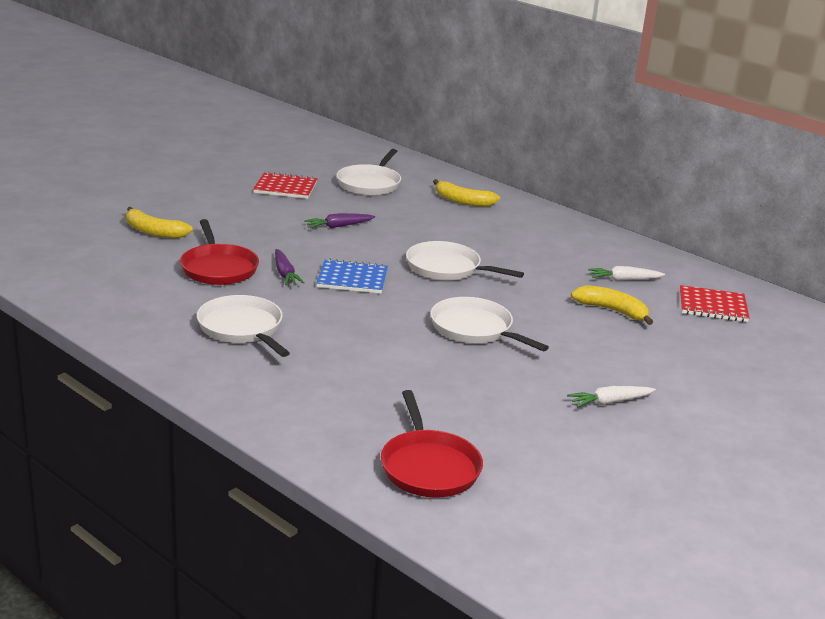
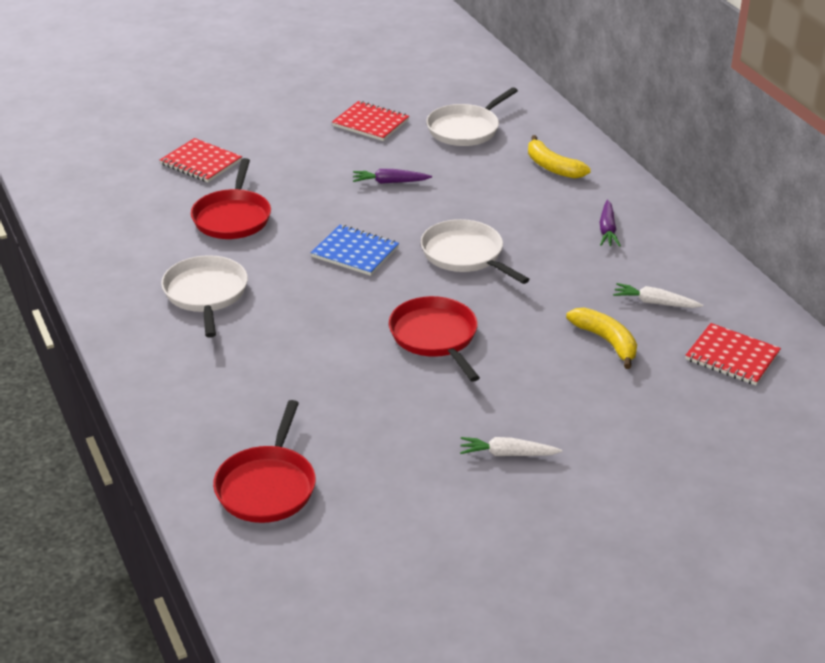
camera: 25 degrees right, 10 degrees up
yellow banana [126,207,193,238] -> red notebook [160,138,242,182]
purple carrot [275,249,305,285] -> purple carrot moved to [600,200,621,247]
white pan [430,297,549,351] -> red pan [389,296,480,382]

